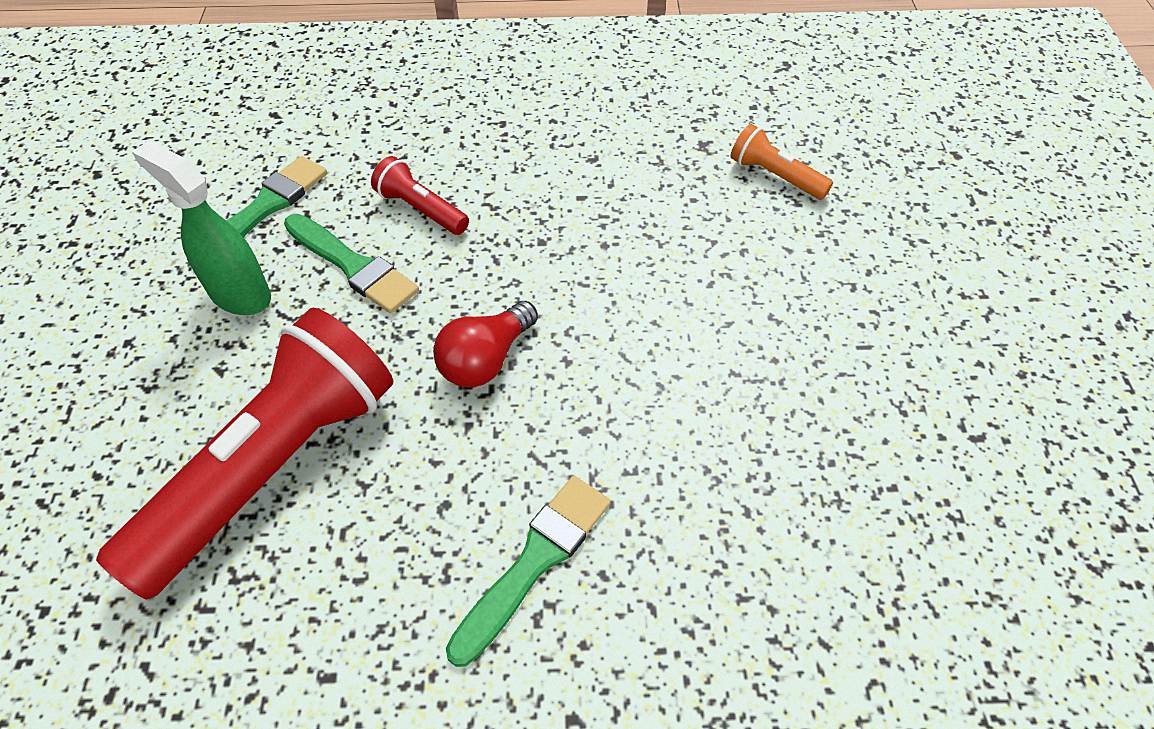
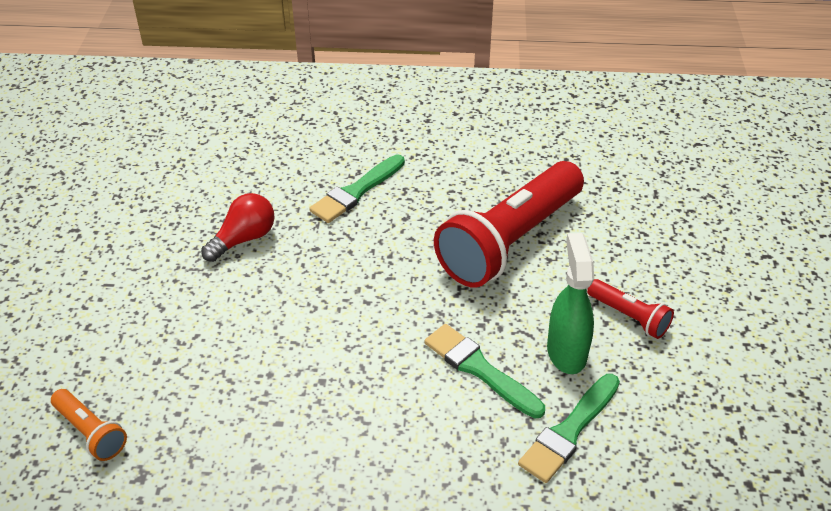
camera: 175 degrees left, 10 degrees down
green spray bottle [132,141,271,315] -> green spray bottle turned 135 degrees counterclockwise [547,233,594,374]
red flashlight [371,156,469,235] -> red flashlight moved to [587,279,674,339]
red light bulb [433,301,538,388] -> red light bulb moved to [201,193,275,262]

